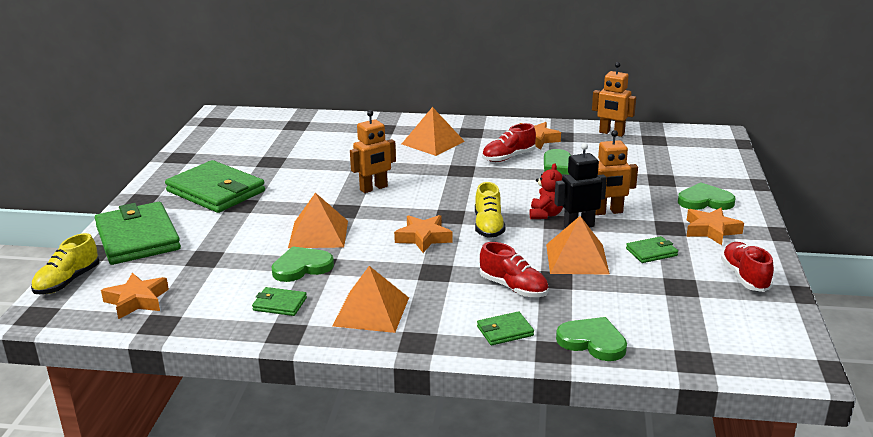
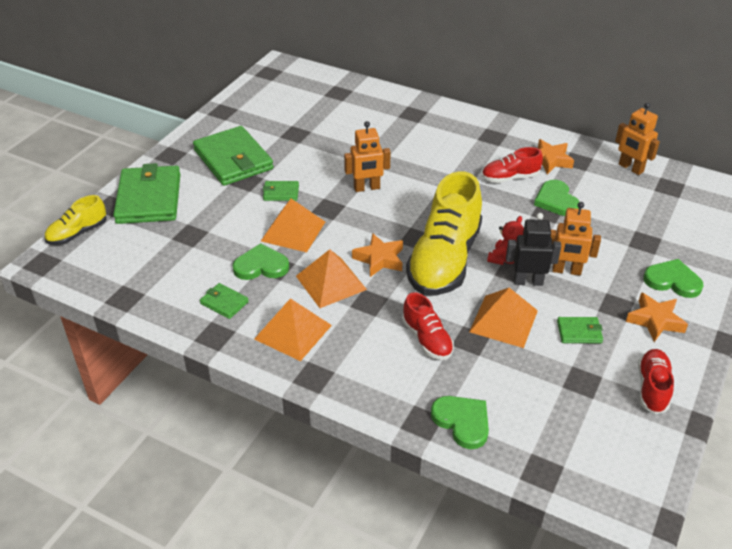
camera: 20 degrees right, 15 degrees up
orange star [101,273,169,319] -> none
orange pyramid [402,107,465,156] -> orange pyramid moved to [296,249,367,308]
yellow shoe [475,182,505,238] -> yellow shoe [406,171,482,296], size x2.03
green wallet [477,311,534,345] -> green wallet moved to [263,181,299,201]

